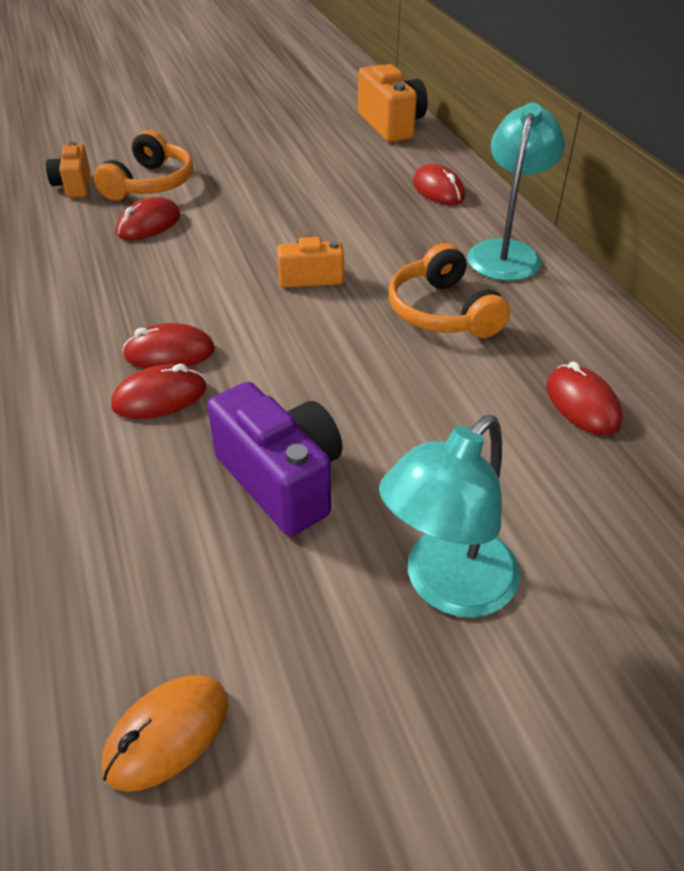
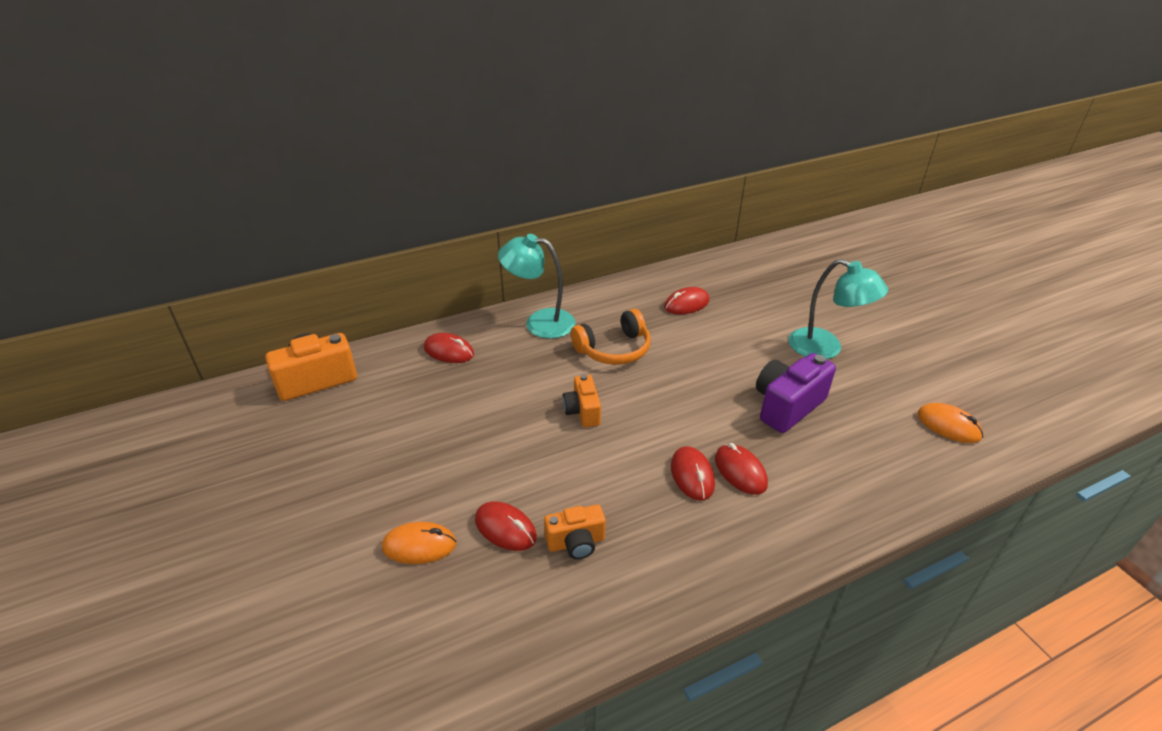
camera: 95 degrees left, 5 degrees down
orange camera [46,142,91,198] -> orange camera moved to [544,505,606,559]
orange headphones [94,130,193,201] -> orange mouse [382,522,456,564]
red mouse [413,164,465,205] -> red mouse turned 60 degrees clockwise [424,333,474,363]

